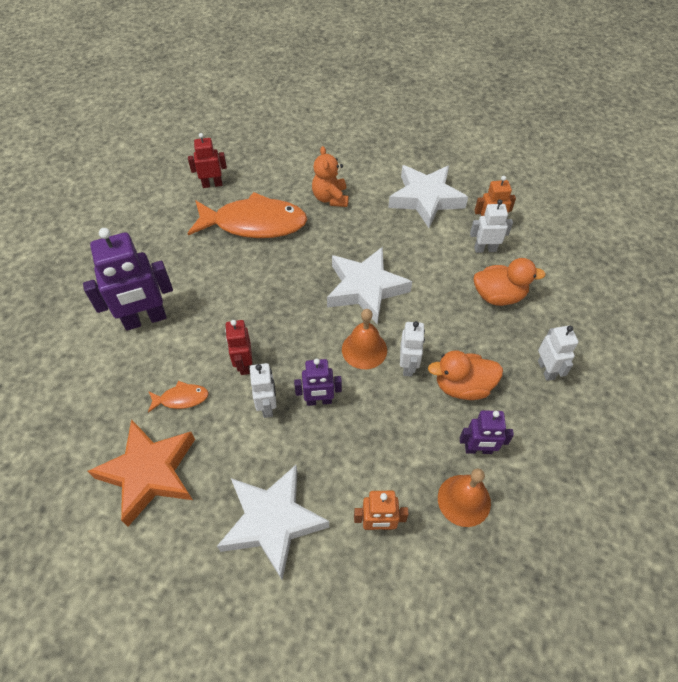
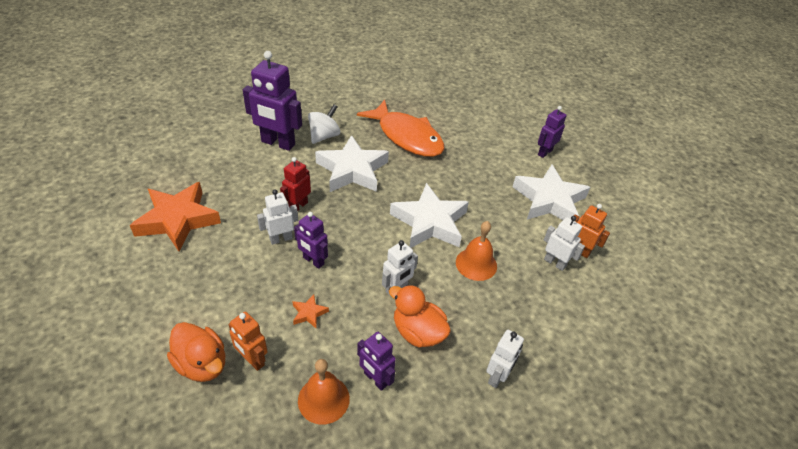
camera: 40 degrees right, 10 degrees down
orange fish [148,381,209,413] -> none
red robot [188,133,227,188] -> none
white star [217,465,329,580] -> white star moved to [315,135,389,192]
white robot [250,363,277,418] -> white robot turned 150 degrees counterclockwise [257,189,298,245]
orange teddy bear [312,146,349,207] -> none
orange bell [342,309,387,369] -> orange bell moved to [456,221,497,281]
orange duck [474,258,546,306] -> orange duck moved to [167,322,225,382]
none -> orange star [292,294,329,329]
none -> white spinning top [308,104,341,144]
none -> purple robot [538,106,566,158]

